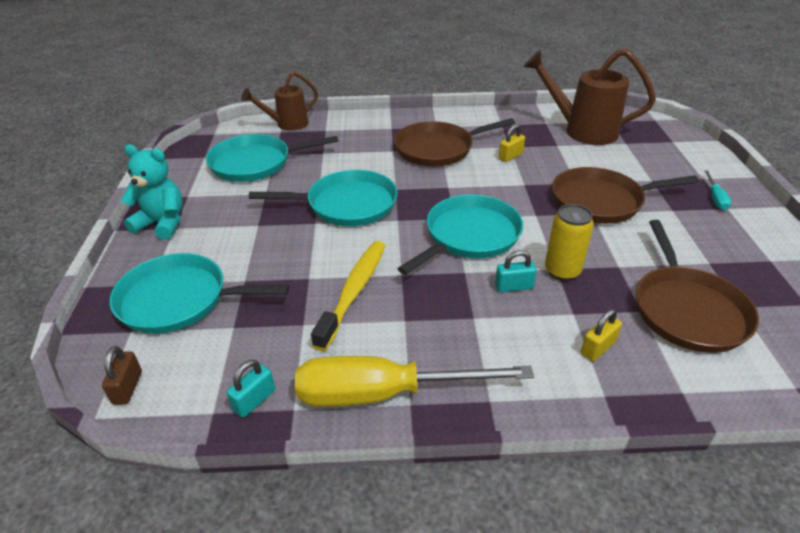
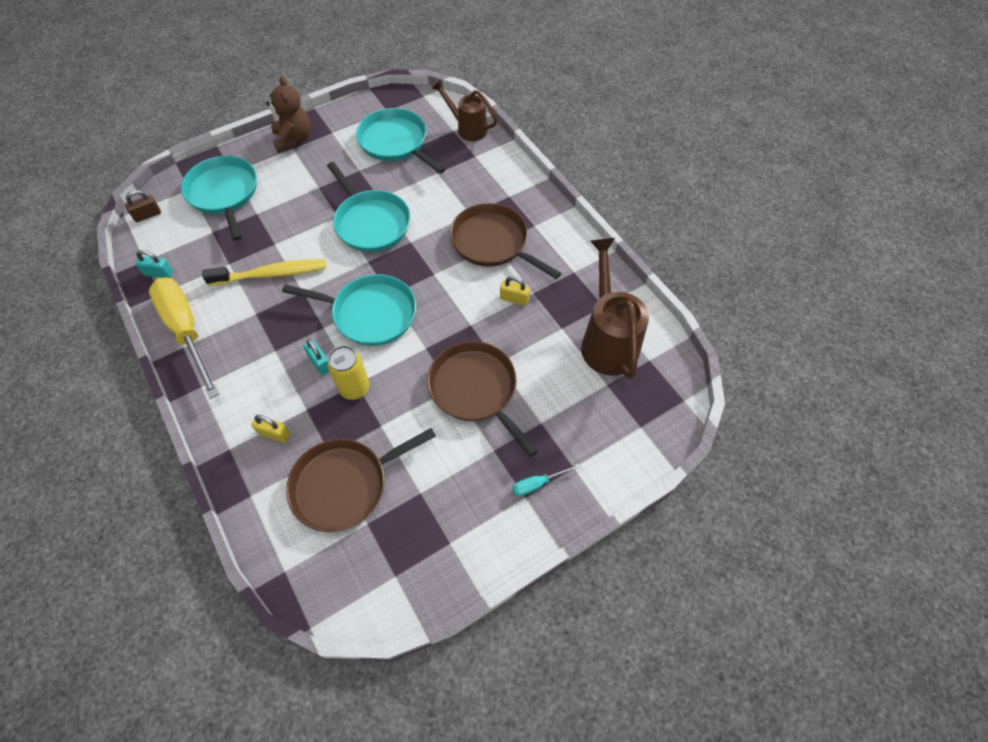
camera: 60 degrees right, 20 degrees up
turquoise teddy bear [121,144,183,240] -> brown teddy bear [266,76,311,153]

